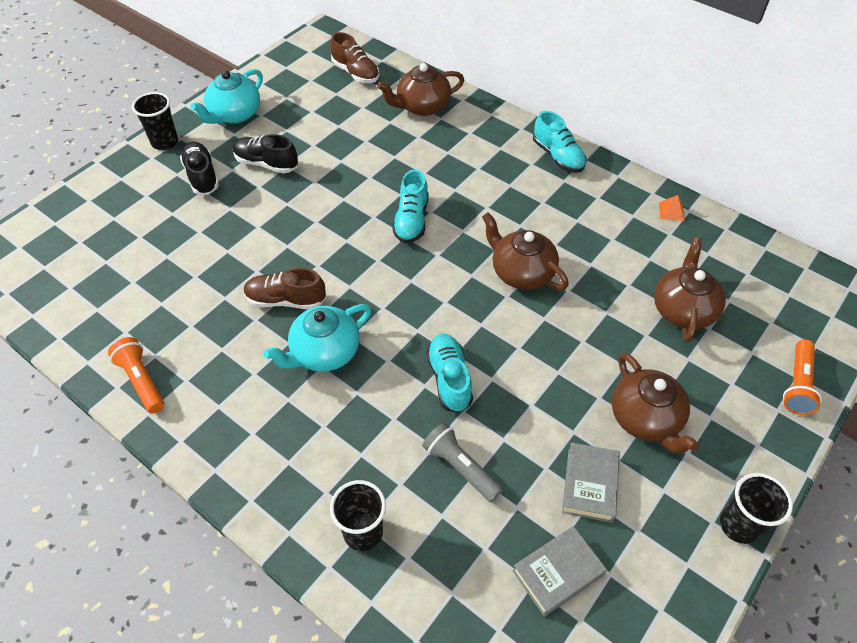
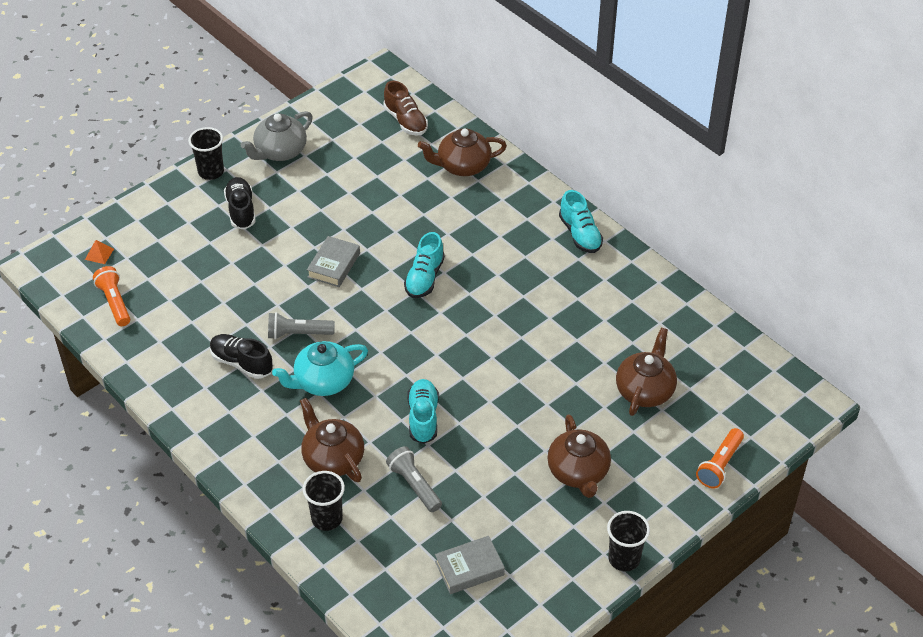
camera: 10 degrees right, 5 degrees down
orange flashlight [108,337,164,413] -> orange flashlight moved to [93,266,130,326]
turquoise teapot [190,69,263,124] -> grey teapot [241,111,313,161]
black shoe [233,134,298,173] -> black shoe moved to [210,334,273,379]
brown shoe [244,268,326,309] -> grey flashlight [268,312,335,340]
brown teapot [482,212,569,290] -> brown teapot moved to [300,398,364,482]
grey book [562,442,620,523] -> grey book moved to [307,236,360,287]
orange pyramid [659,195,685,221] -> orange pyramid moved to [85,240,114,264]

